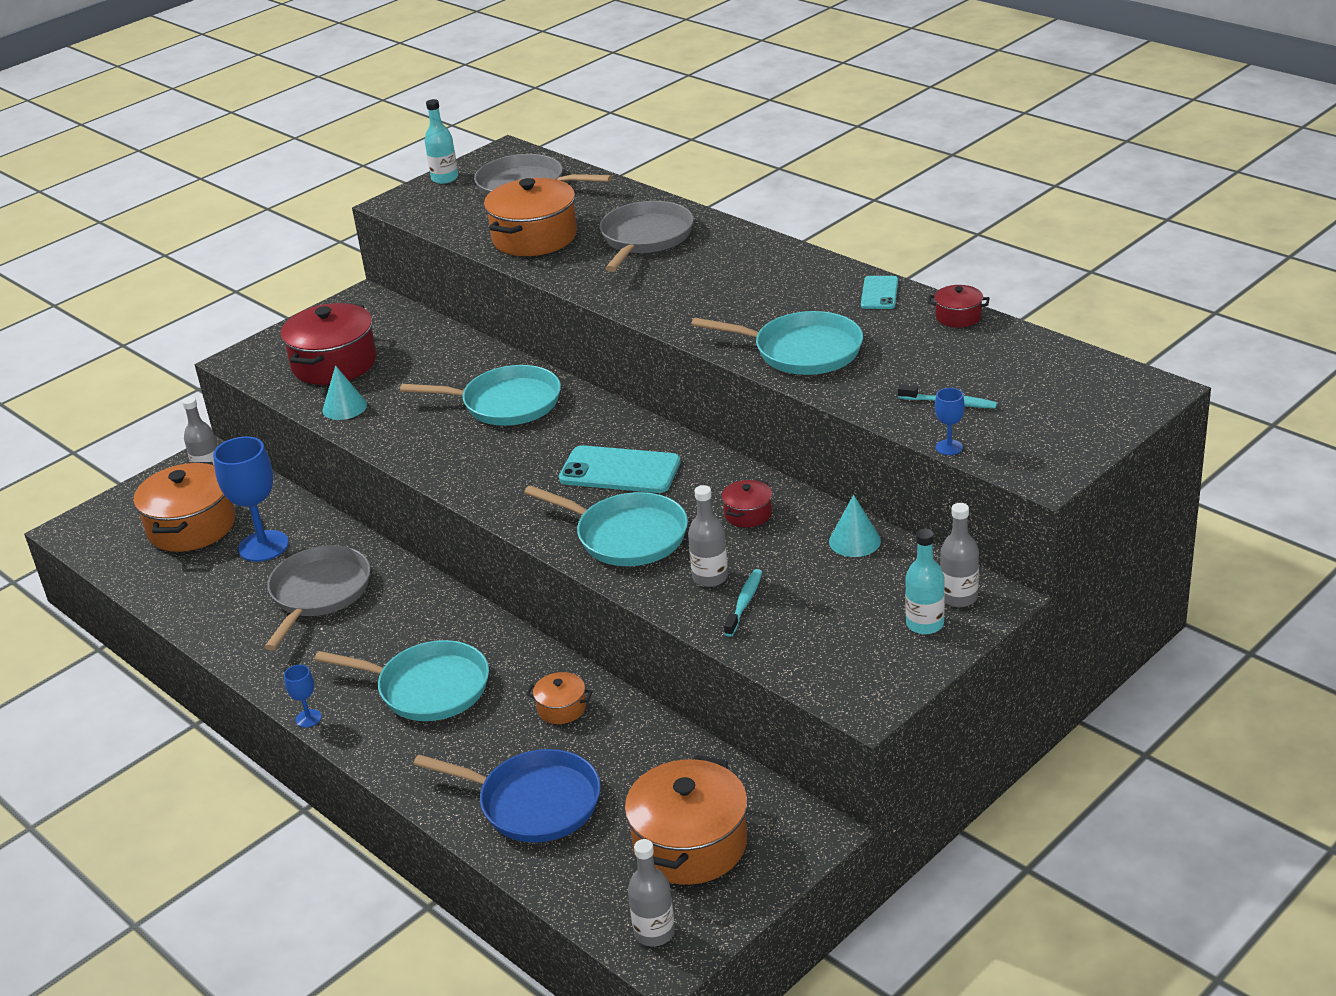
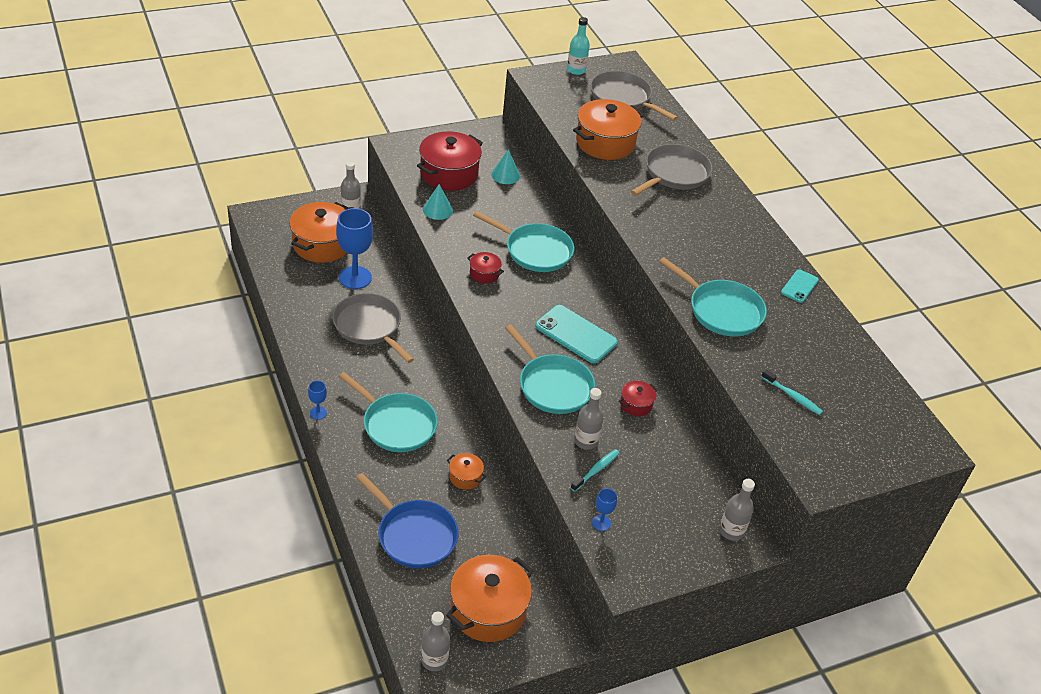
camera: 15 degrees right, 10 degrees up
grey pan [265,545,371,651] -> grey pan turned 75 degrees counterclockwise [333,293,414,363]
turquoise cone [829,495,881,557] -> turquoise cone moved to [491,149,520,184]
turquoise bottle [905,529,945,634] -> none
red pot [928,285,990,328] -> red pot moved to [467,252,504,284]
blue goblet [935,388,965,455] -> blue goblet moved to [592,488,617,531]

